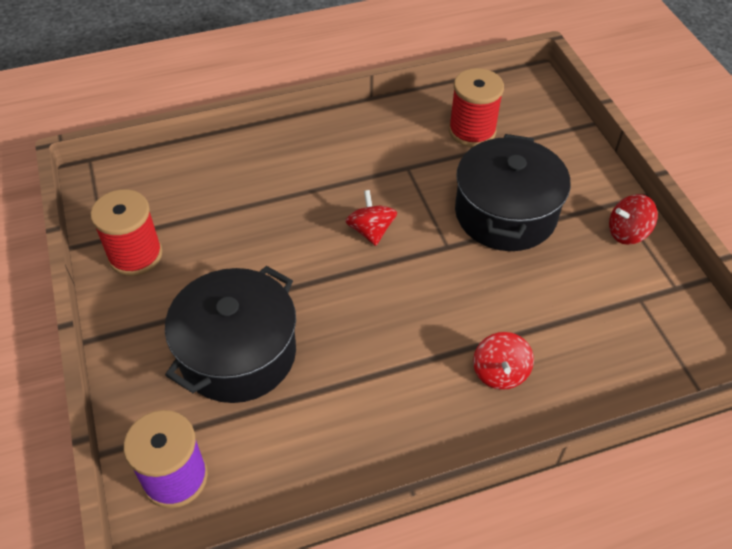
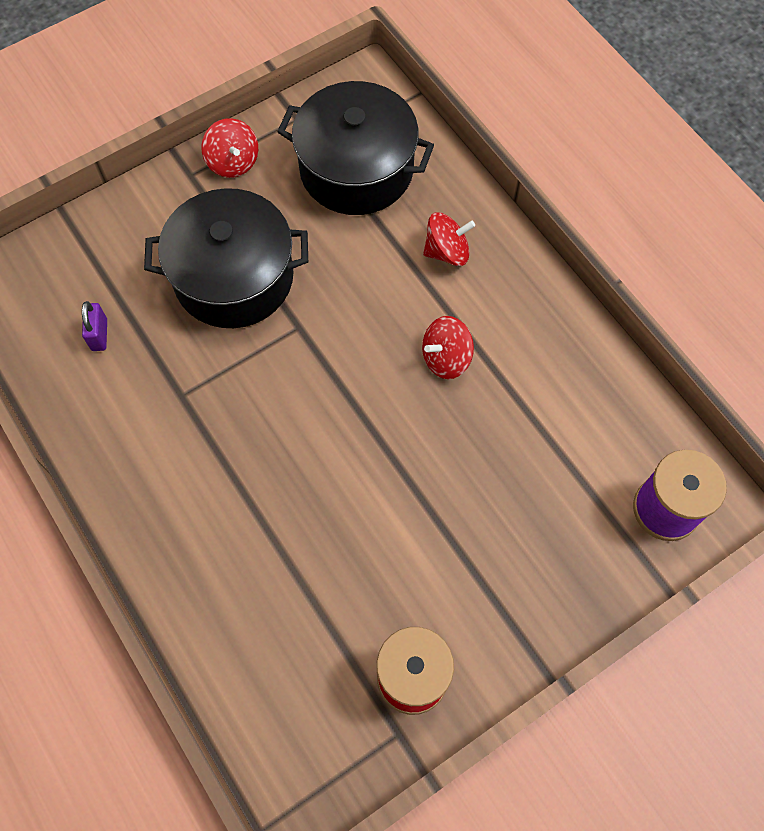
camera: 105 degrees left, 15 degrees up
black pot [165,266,296,403] -> black pot moved to [277,81,434,215]
red spinning top [345,190,397,246] -> red spinning top moved to [422,316,474,379]
red spool [449,68,504,147] -> purple padlock [82,301,107,351]

